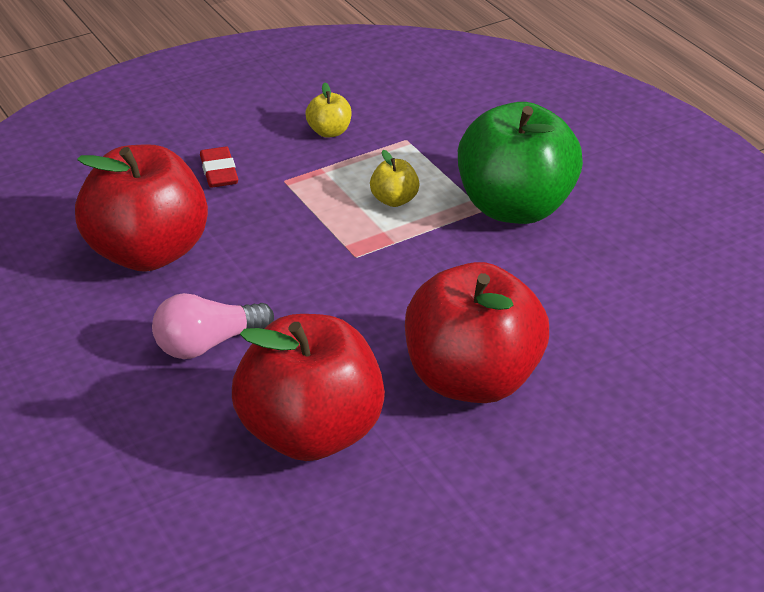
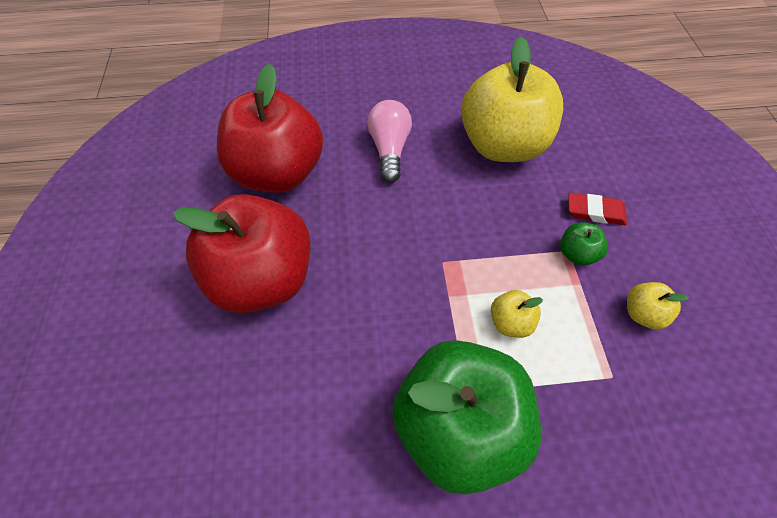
camera: 115 degrees right, 20 degrees up
red apple [75,144,208,272] -> yellow apple [461,36,563,162]
none -> green apple [560,222,608,266]

